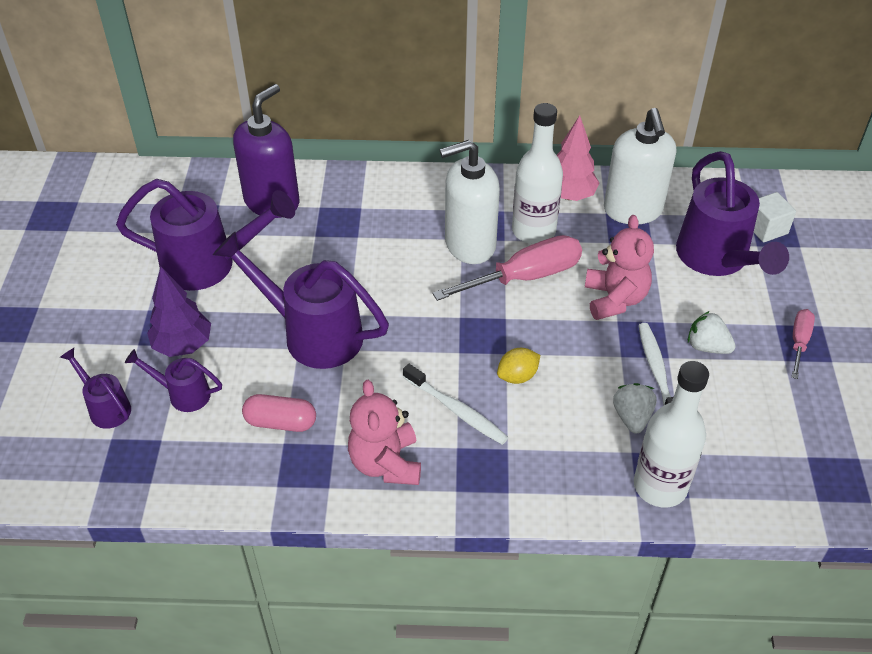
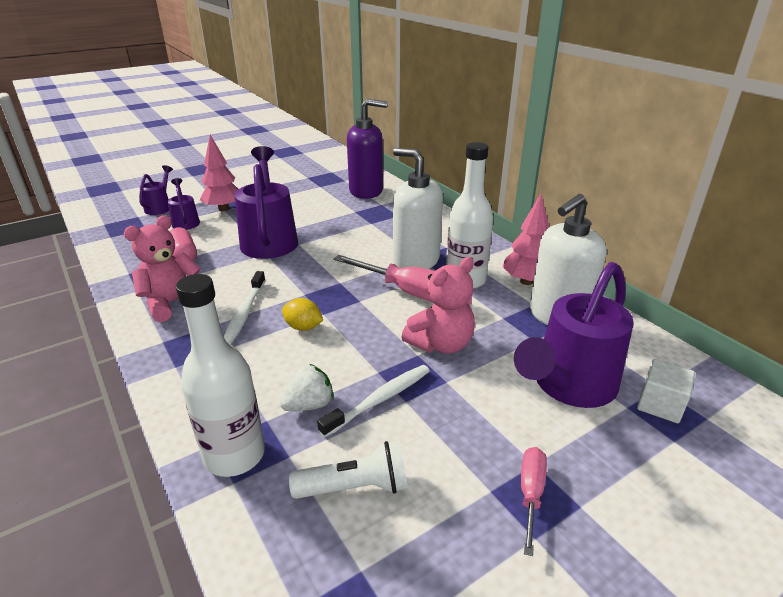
camera: 55 degrees right, 15 degrees down
purple watering can [116,179,295,291] -> none
purple tree [147,267,211,357] -> pink tree [200,135,238,211]
white strawberry [688,311,736,354] -> none
pink screwdriver [792,309,815,379] -> pink screwdriver turned 60 degrees counterclockwise [521,447,547,556]
none -> white flashlight [289,441,408,499]

